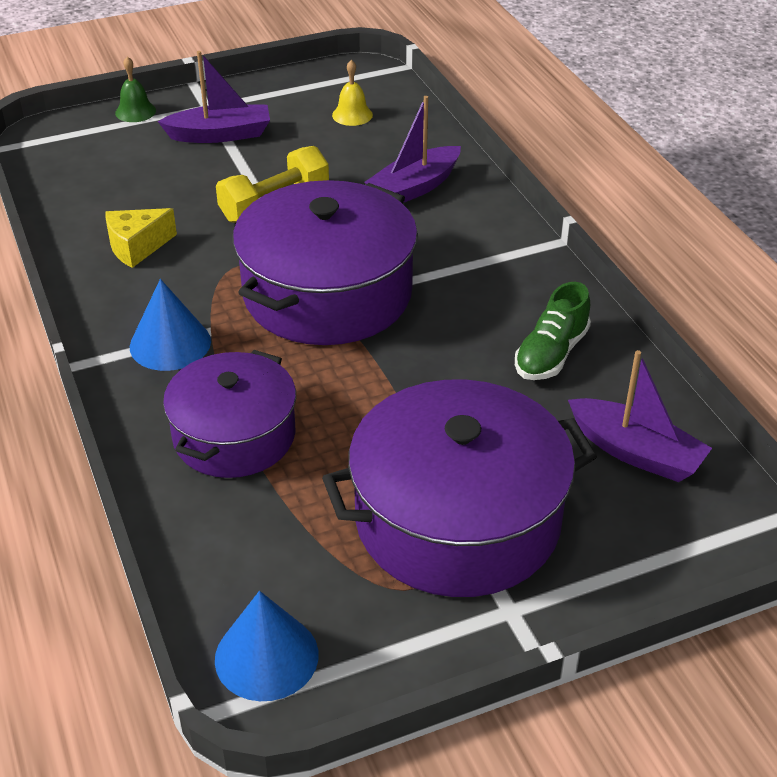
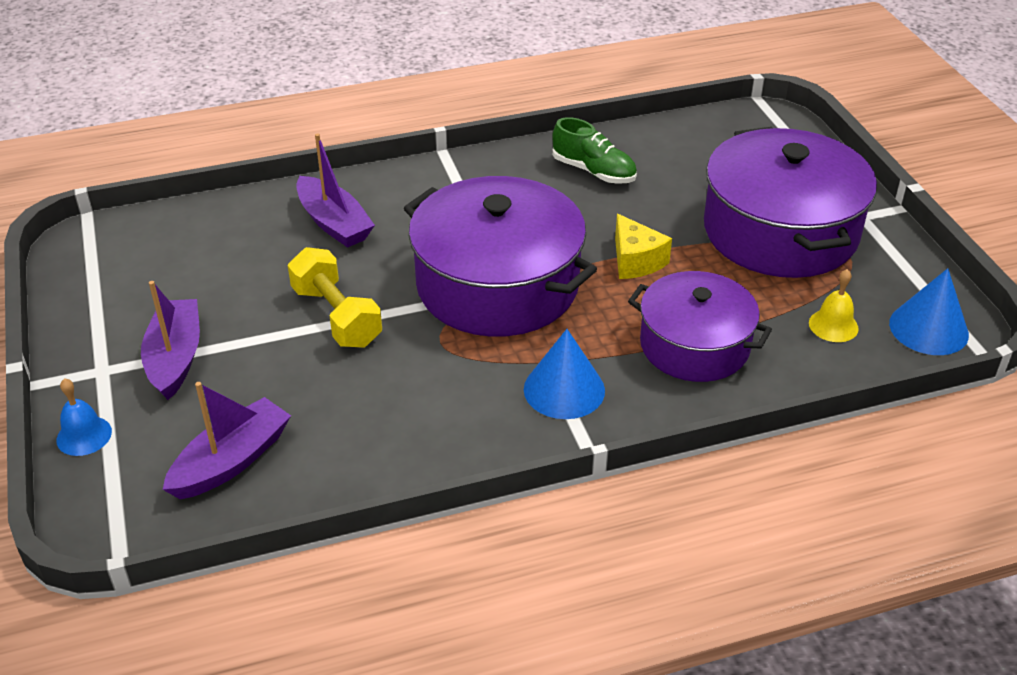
camera: 85 degrees left, 0 degrees up
yellow cheese [106,208,177,268] -> yellow cheese moved to [615,214,672,279]
green bell [115,56,156,122] -> blue bell [56,378,112,456]
yellow bell [332,60,373,126] -> yellow bell moved to [809,269,859,342]
purple boat [568,350,712,482] -> purple boat moved to [162,382,291,499]

